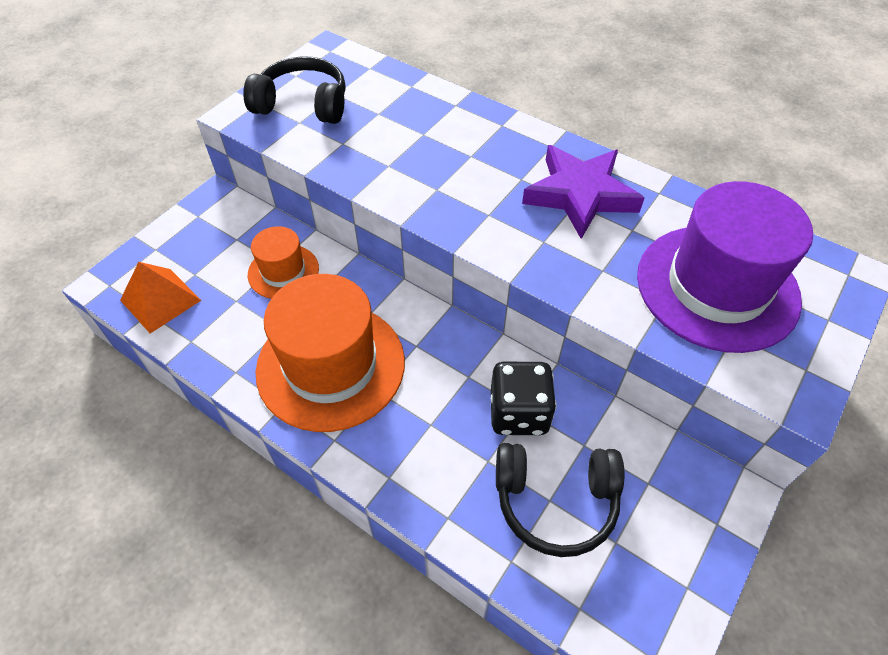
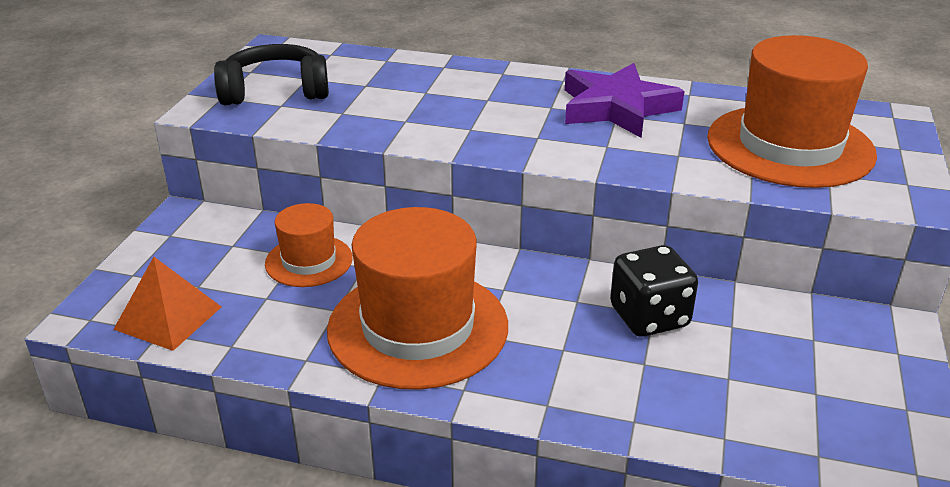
camera: 20 degrees left, 20 degrees down
black headphones [496,443,624,557] -> none
purple hat [637,181,813,353] -> orange hat [707,35,877,188]

